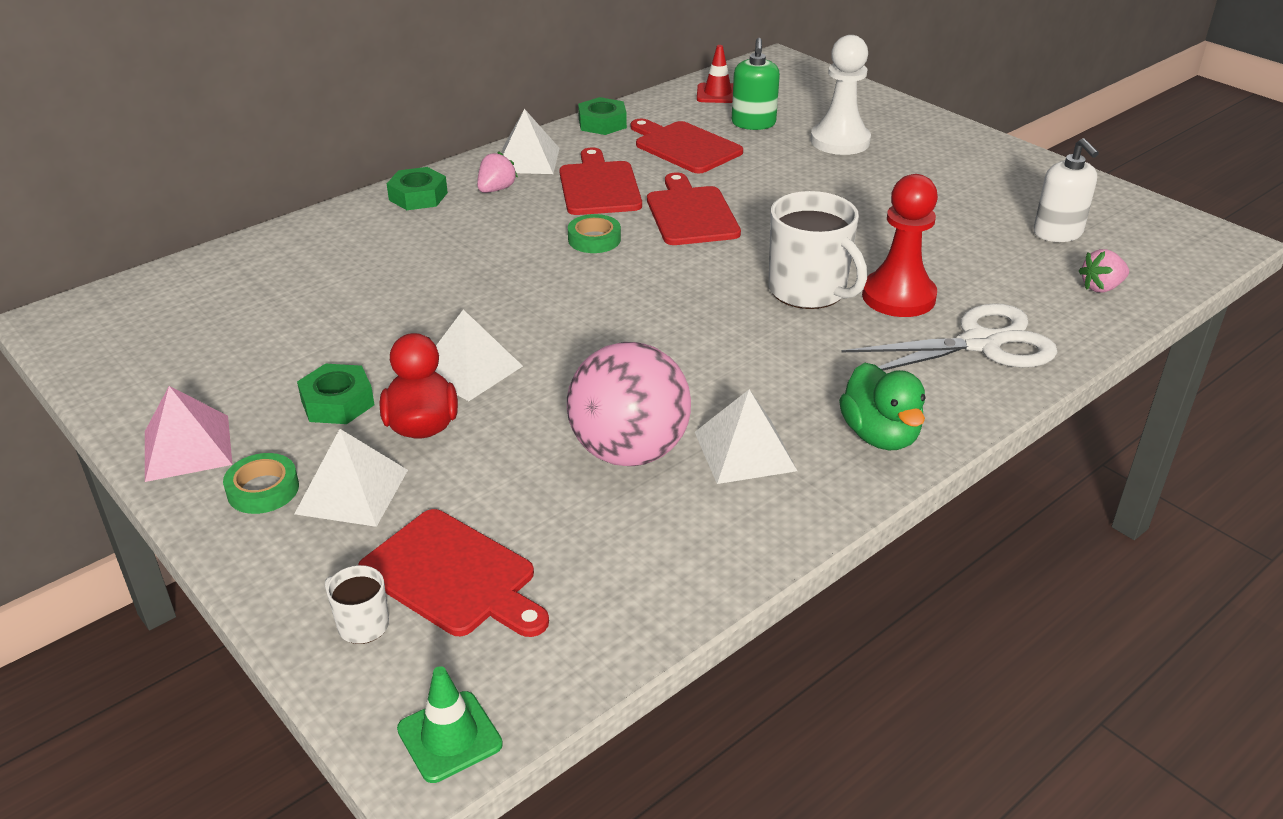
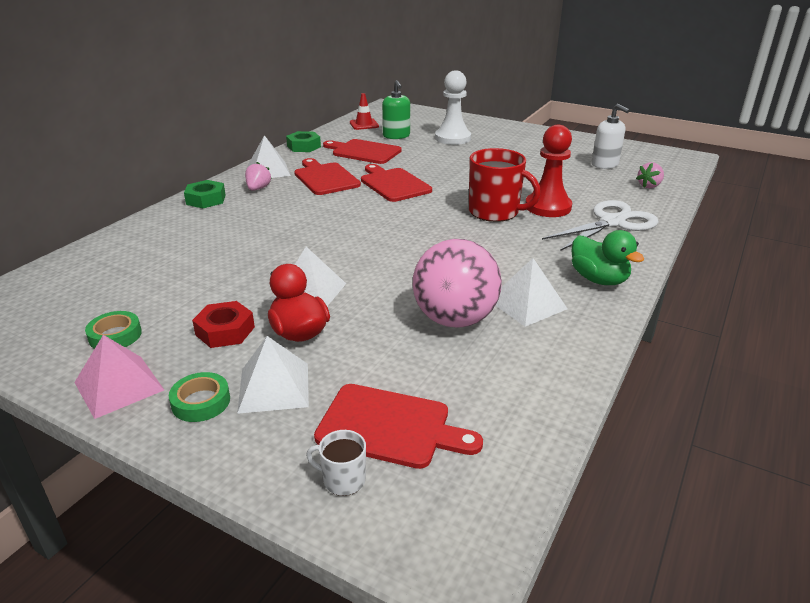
camera: 20 degrees left, 5 degrees down
green nut [297,364,375,424] -> red nut [192,301,255,348]
green traffic cone [397,666,503,783] -> none
green tape [568,214,621,253] -> green tape moved to [85,311,142,349]
white mug [768,191,867,309] -> red mug [469,148,541,222]

